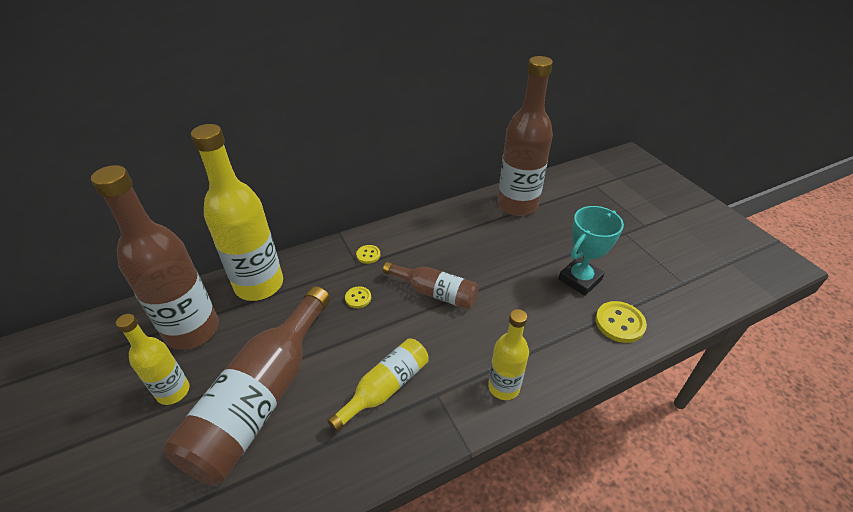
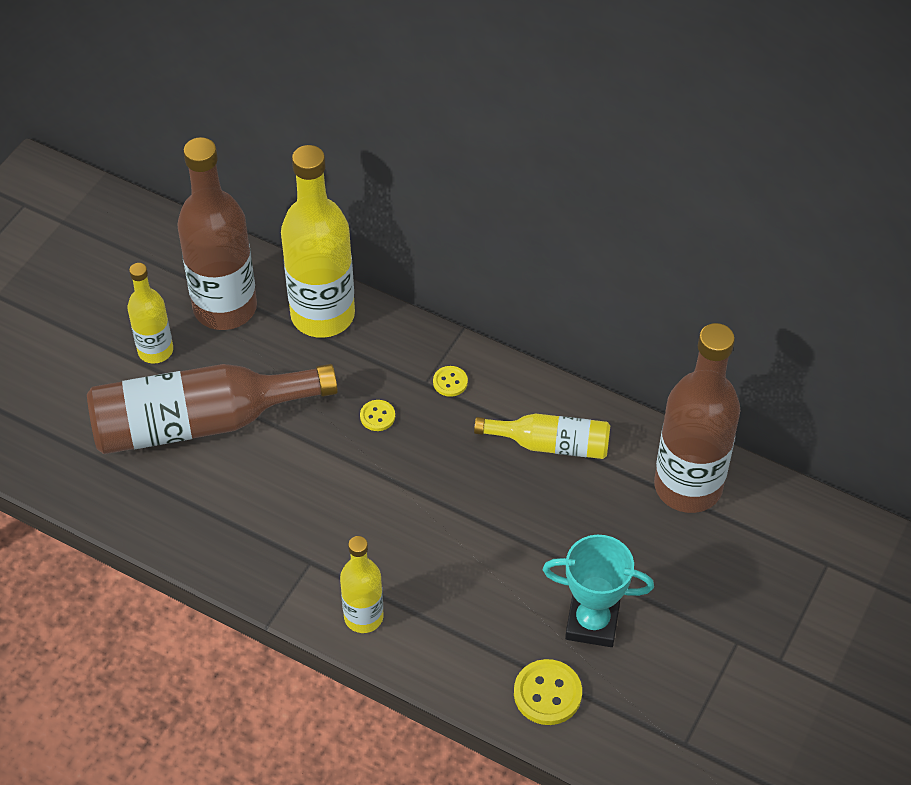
camera: 55 degrees right, 10 degrees up
yellow bottle [327,338,428,432] -> yellow bottle moved to [474,414,610,459]
brown bottle [383,262,478,309] -> none

